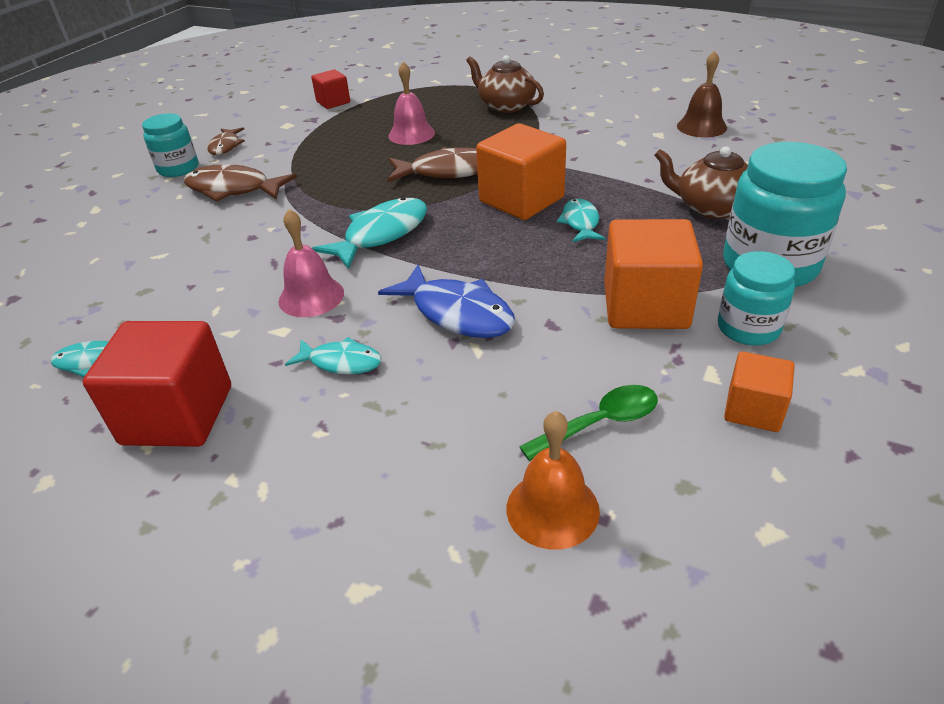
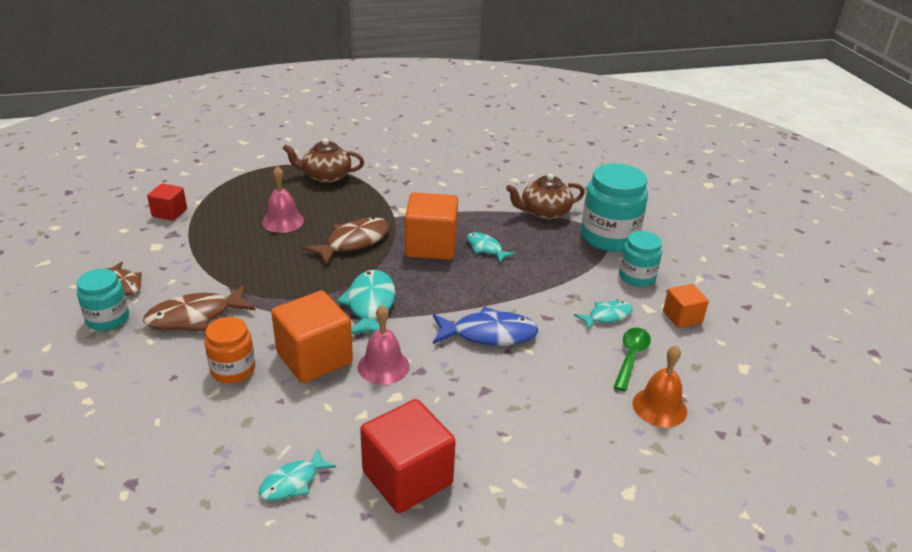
camera: 45 degrees left, 5 degrees down
turquoise fish [285,337,382,374] -> turquoise fish moved to [574,301,633,330]
orange cube [604,219,703,329] -> orange cube moved to [271,290,353,383]
brown bell [677,51,727,137] -> none
none -> orange jar [204,317,255,384]

